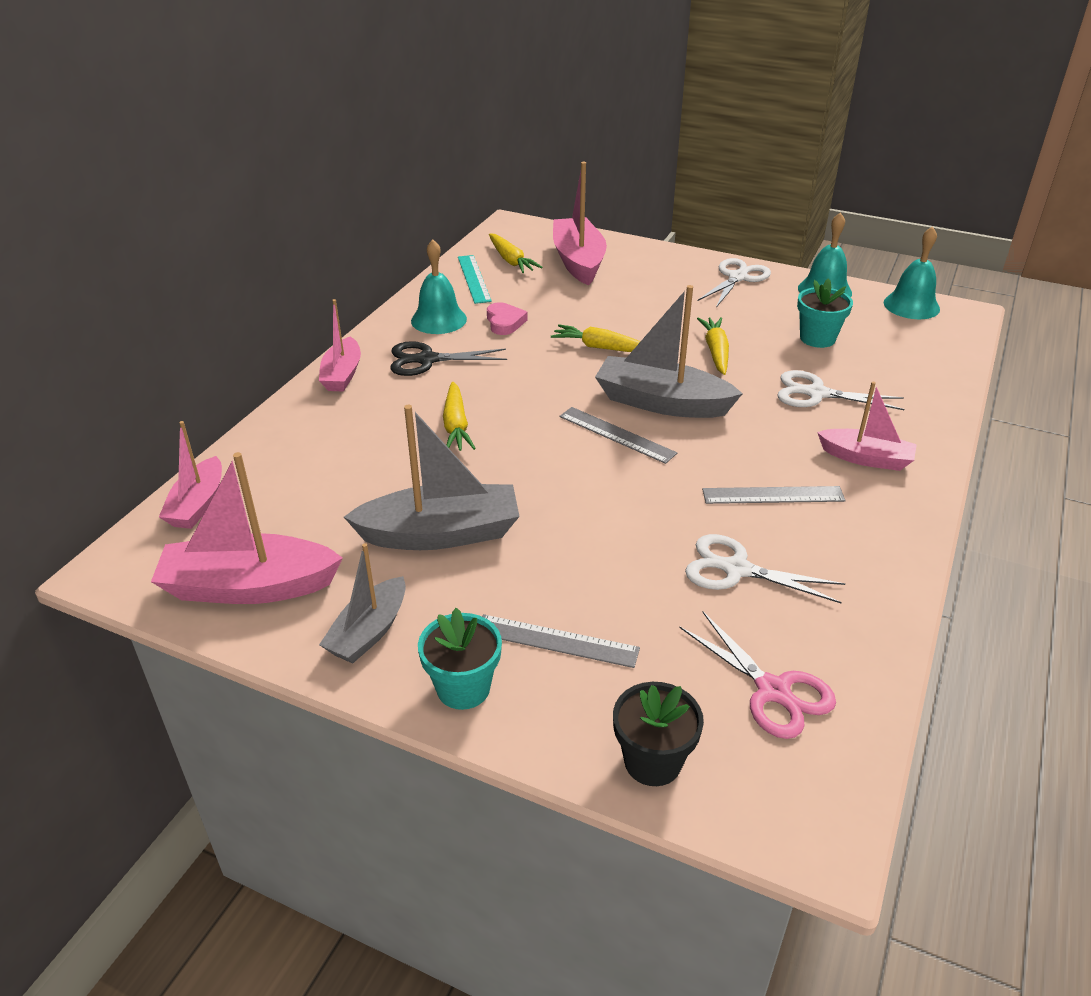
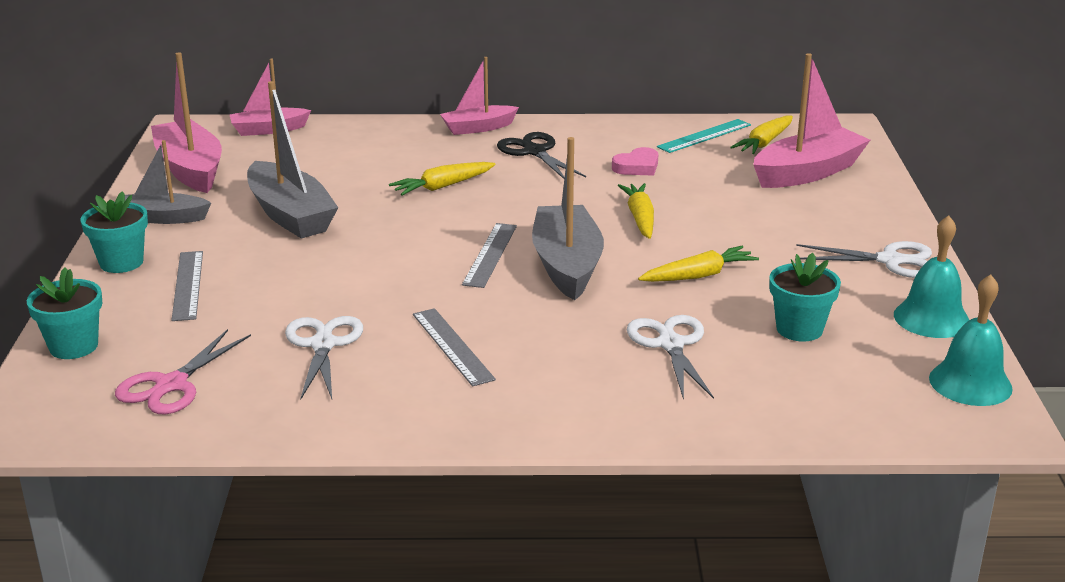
camera: 65 degrees right, 10 degrees down
turquoise bell [411,240,467,334] -> none
black flower pot [613,682,704,786] -> turquoise flower pot [27,267,102,359]
pink boat [817,382,917,471] -> none

